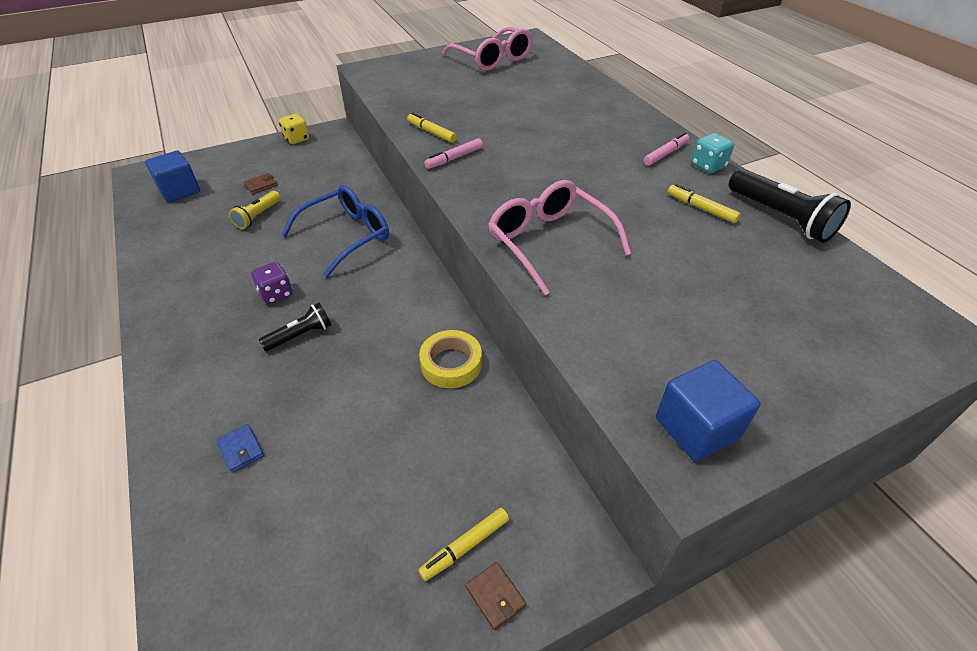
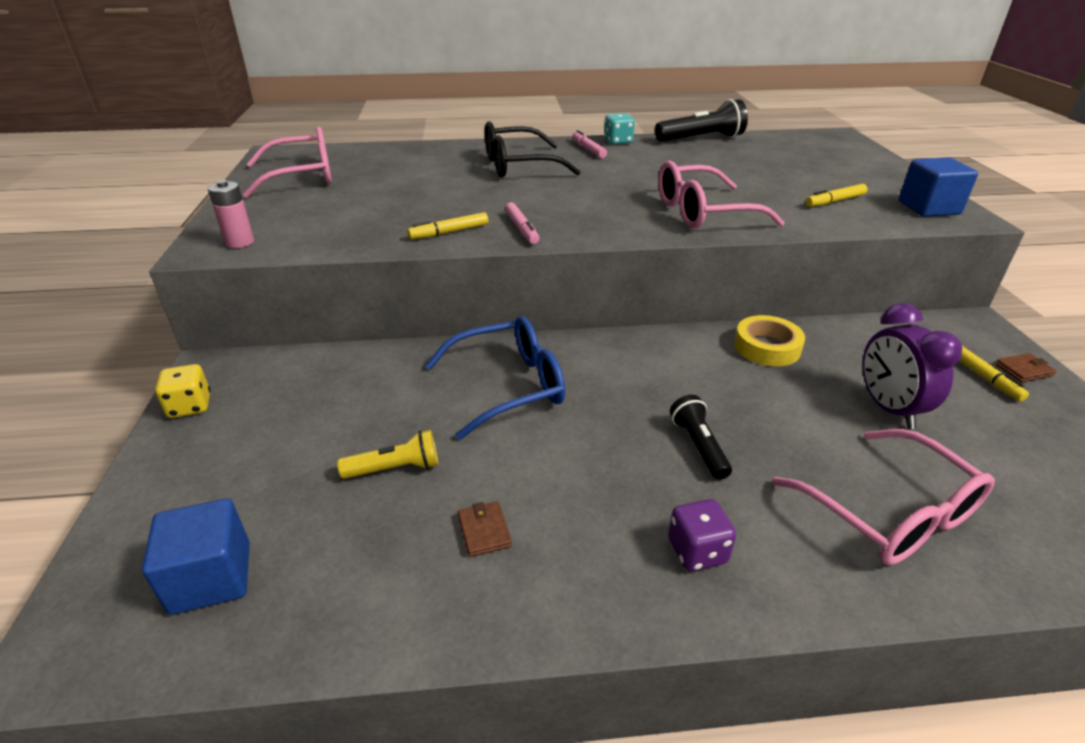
camera: 70 degrees left, 10 degrees down
blue wallet [216,424,264,473] -> pink glasses [772,429,995,565]
yellow flashlight [229,191,281,229] -> yellow flashlight turned 60 degrees counterclockwise [337,430,438,479]
brown wallet [244,173,278,194] -> brown wallet moved to [458,501,512,557]
purple dice [251,262,293,304] -> purple dice moved to [668,499,736,571]
blue glasses [281,185,389,277] -> blue glasses turned 90 degrees clockwise [425,316,565,440]
yellow marker [668,184,741,223] -> yellow marker moved to [805,184,867,207]
none -> pink battery [208,180,254,248]
none -> black glasses [485,121,581,177]
none -> purple clock [863,303,962,429]

